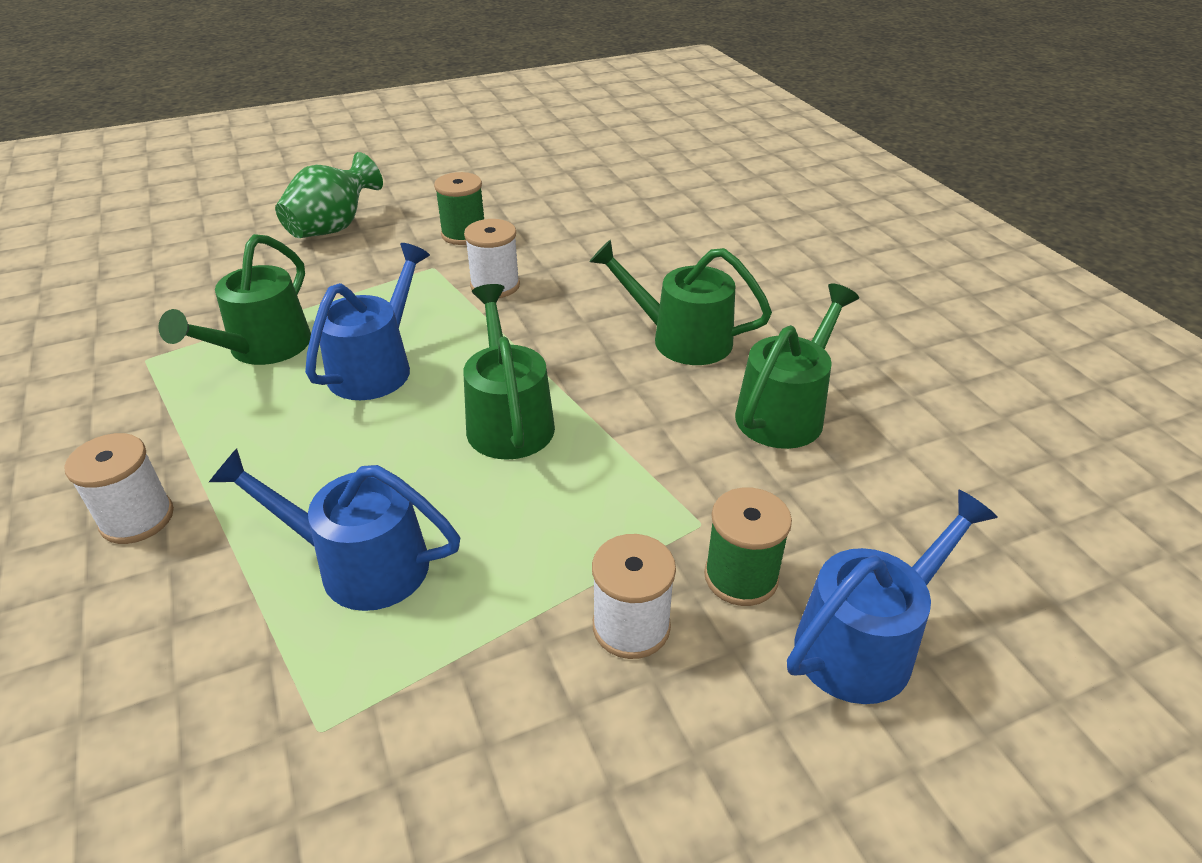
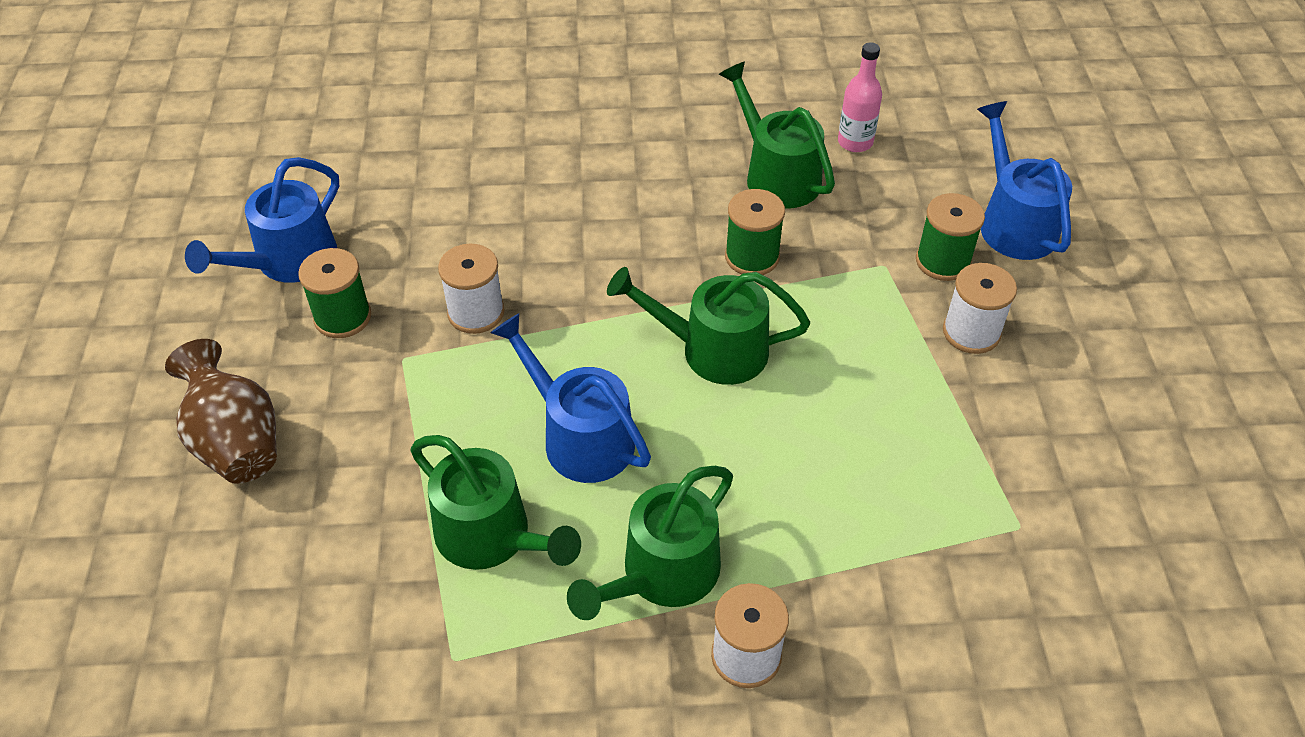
camera: 70 degrees left, 10 degrees up
blue watering can [209,448,460,611] -> blue watering can moved to [185,157,339,283]
green vase [275,152,383,238] -> brown vase [165,339,277,484]
green watering can [589,240,772,365] -> green watering can moved to [567,466,733,620]
none -> green spool [725,189,785,275]
none -> pink bottle [838,42,882,152]

